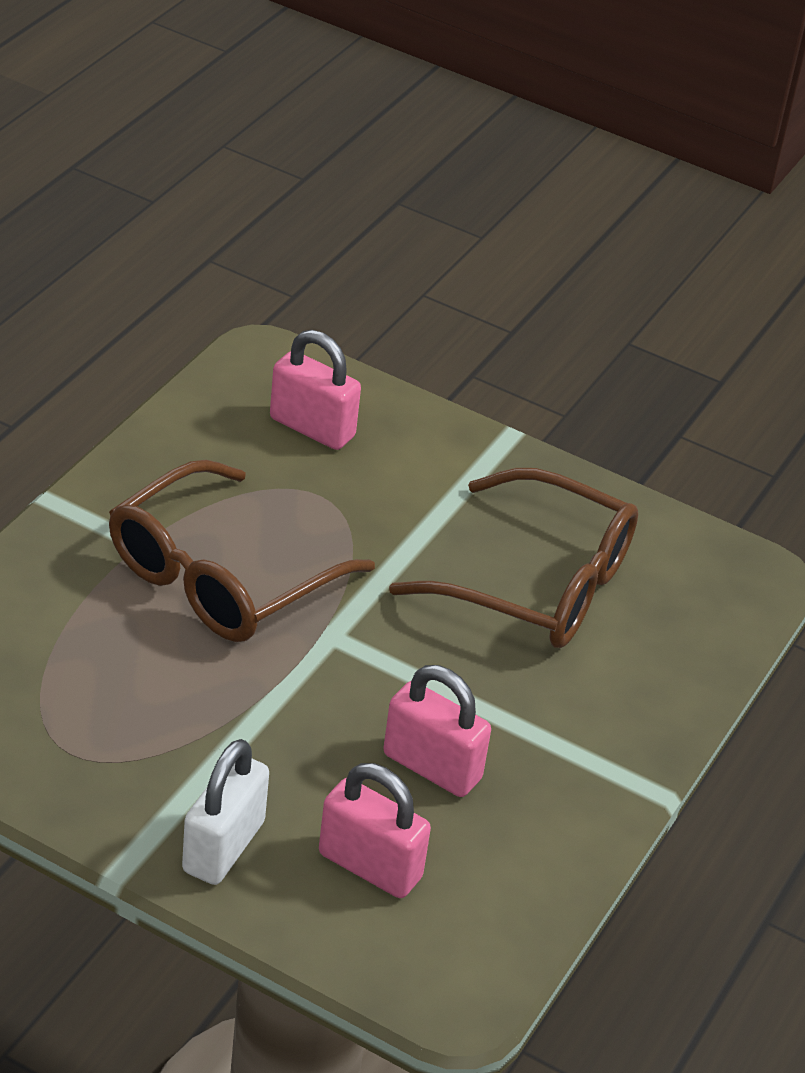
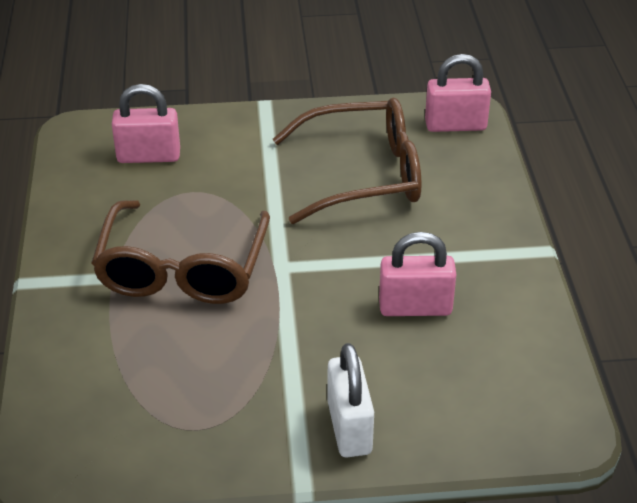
camera: 30 degrees left, 0 degrees up
pink padlock [319,763,431,898] -> pink padlock moved to [425,54,491,132]

